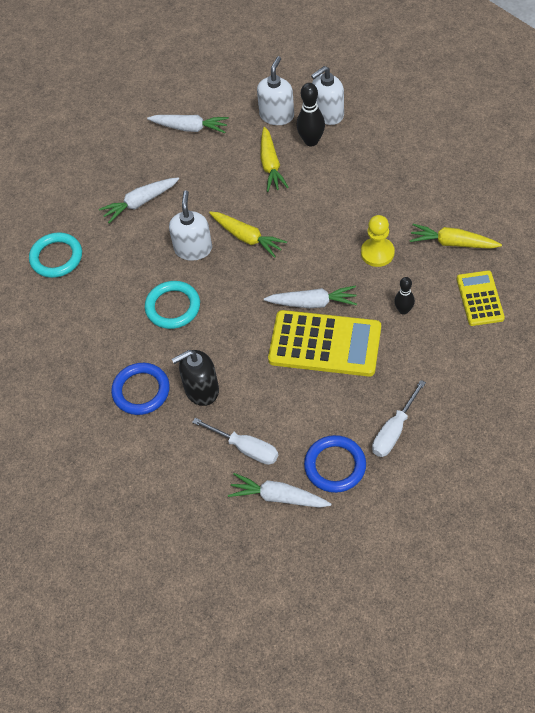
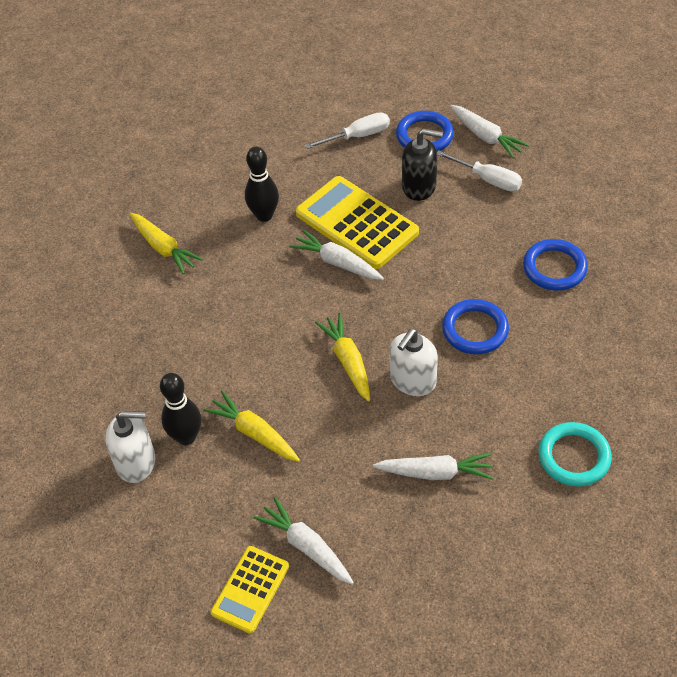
camera: 150 degrees left, 5 degrees down
turquoise ring [145,281,200,329] -> blue ring [442,299,509,354]
black soap dispenser [172,350,219,406] -> black soap dispenser moved to [402,128,443,201]
white screwdriver [192,418,278,465] -> white screwdriver turned 150 degrees clockwise [437,150,522,191]
white soap dispenser [257,56,294,125] -> none
yellow carrot [261,127,289,192] -> yellow carrot turned 75 degrees counterclockwise [203,391,300,462]
yellow pawn [361,215,395,267] -> none
black bowling pin [394,277,415,315] -> black bowling pin [245,147,279,222], size x1.58
yellow calculator [457,270,505,326] -> yellow calculator moved to [211,546,289,634]

